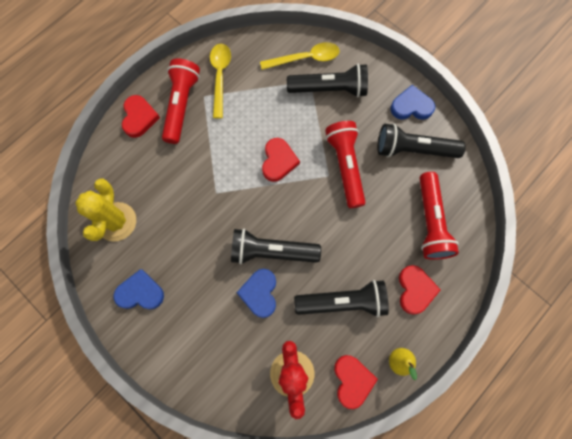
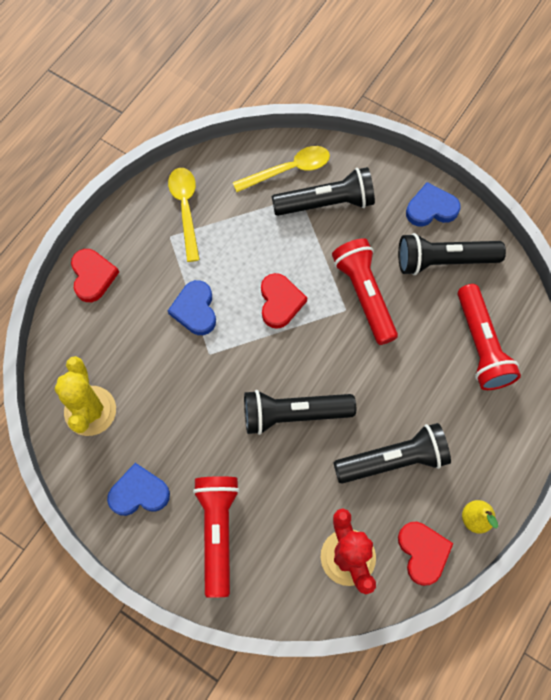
camera: 10 degrees left, 5 degrees down
red flashlight [162,58,200,144] -> red flashlight moved to [193,476,240,598]
blue heart [236,269,276,318] -> blue heart moved to [168,280,216,335]
red heart [399,265,440,314] -> none

